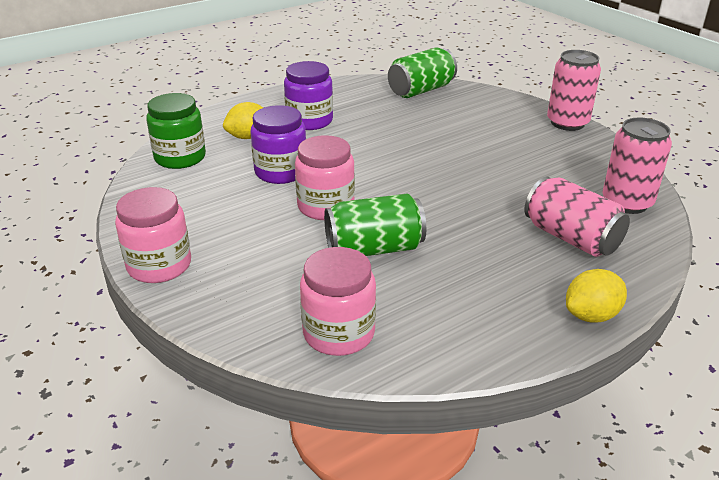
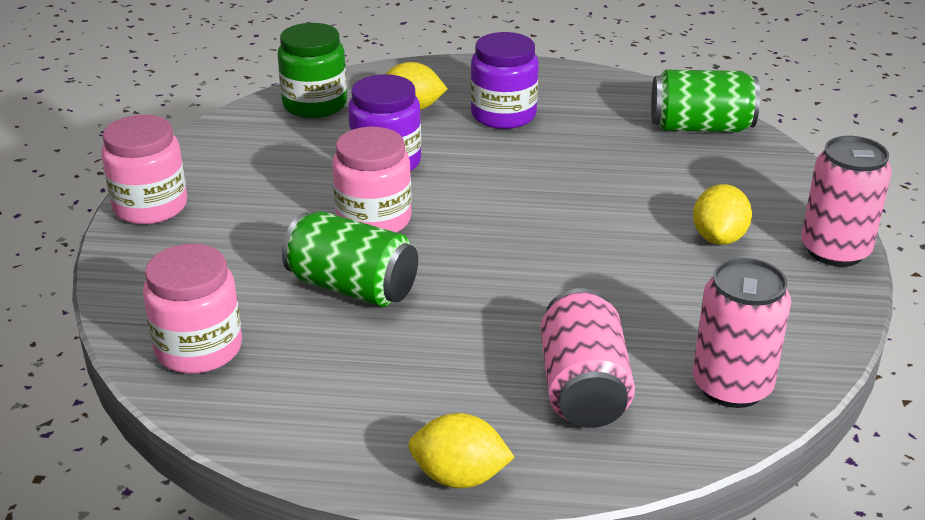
camera: 40 degrees right, 0 degrees up
none -> yellow lemon [693,184,752,245]

